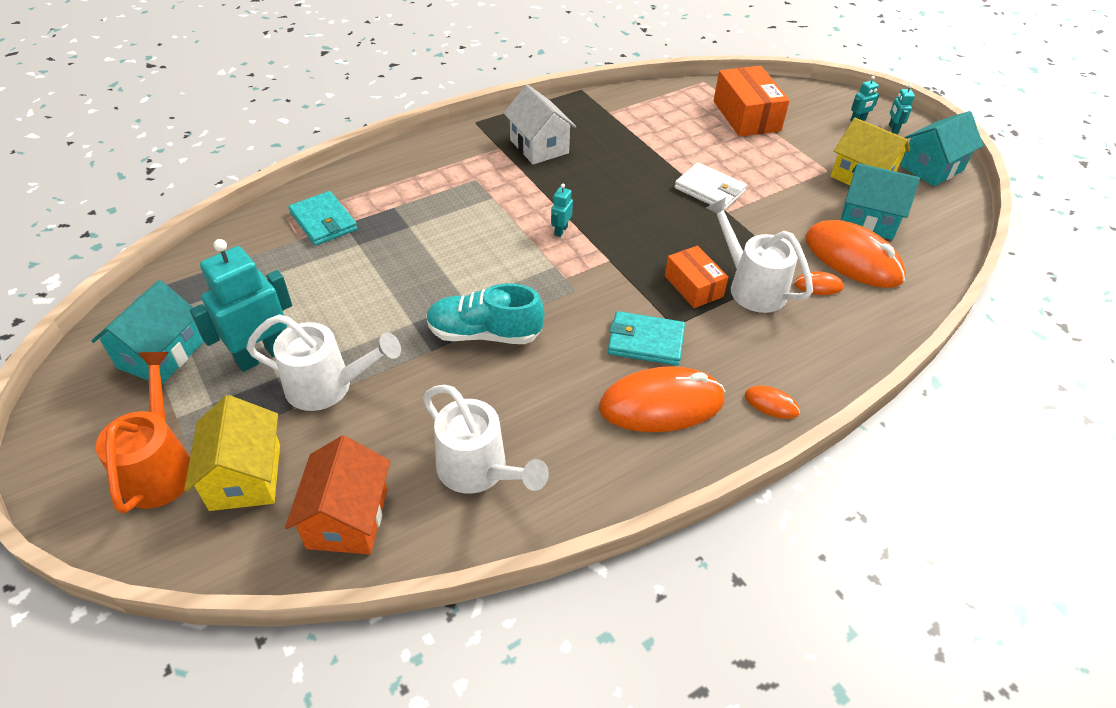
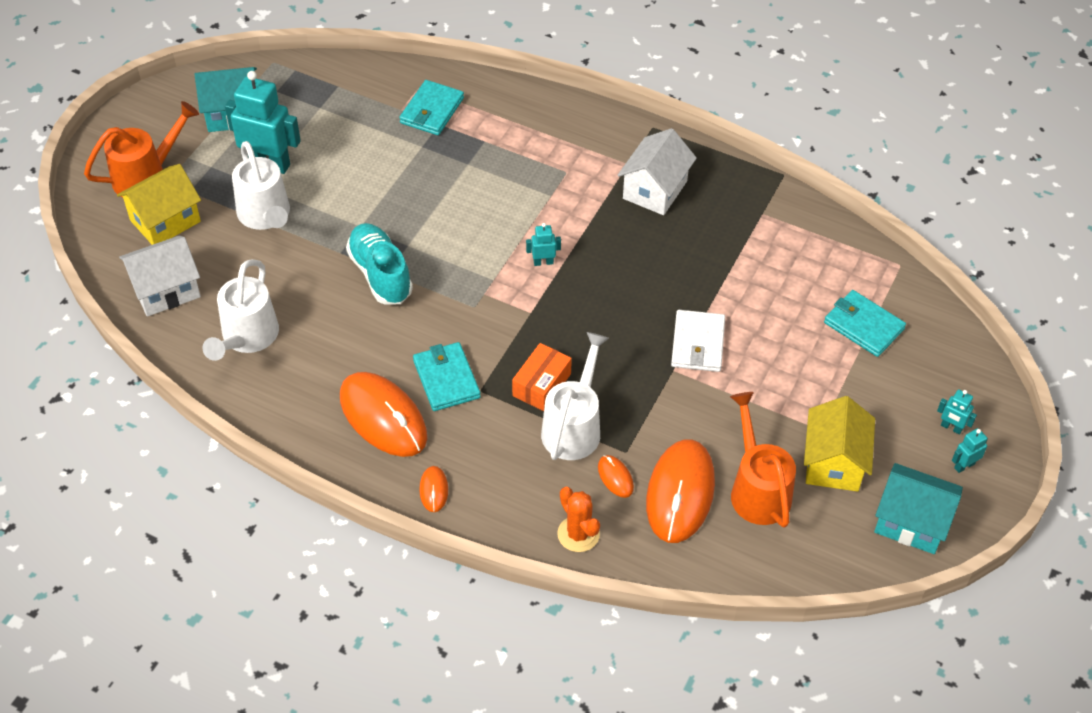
camera: 60 degrees right, 5 degrees up
orange house [285,435,390,554] -> white house [119,235,201,317]
orange box [714,66,790,137] -> turquoise wallet [824,290,906,357]
turquoise house [841,163,920,240] -> orange watering can [730,392,796,528]
none -> orange cactus [557,487,600,552]

